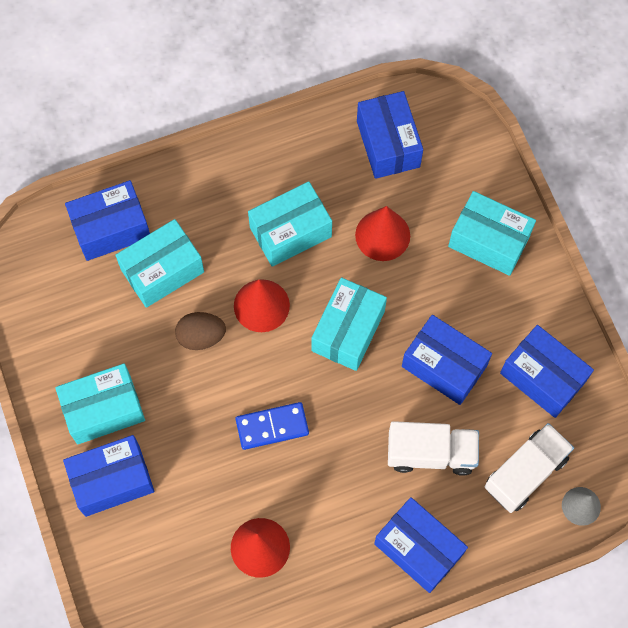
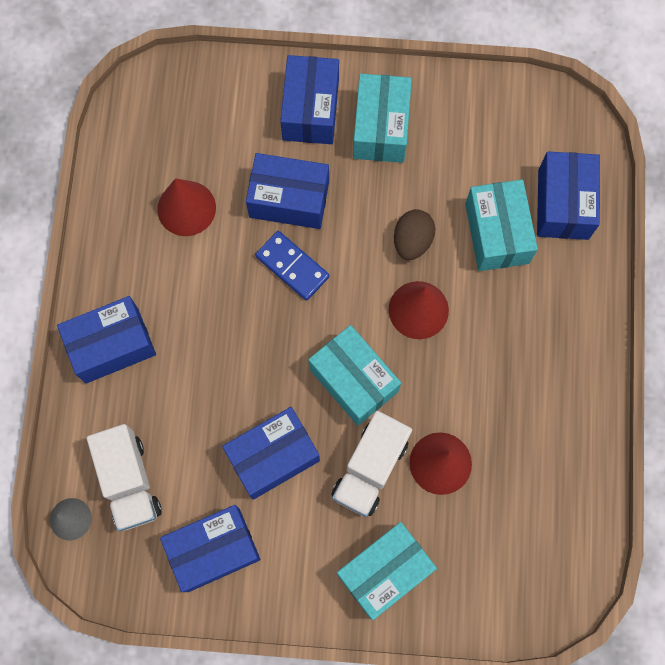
camera: 115 degrees right, 5 degrees up
blue domino [235,402,309,450] -> blue domino turned 60 degrees counterclockwise [255,231,329,301]
turquoise box [248,181,332,267] -> none
blue box [357,91,423,179] -> blue box moved to [246,153,329,229]
white truck [388,421,479,476] -> white truck moved to [332,411,412,517]

